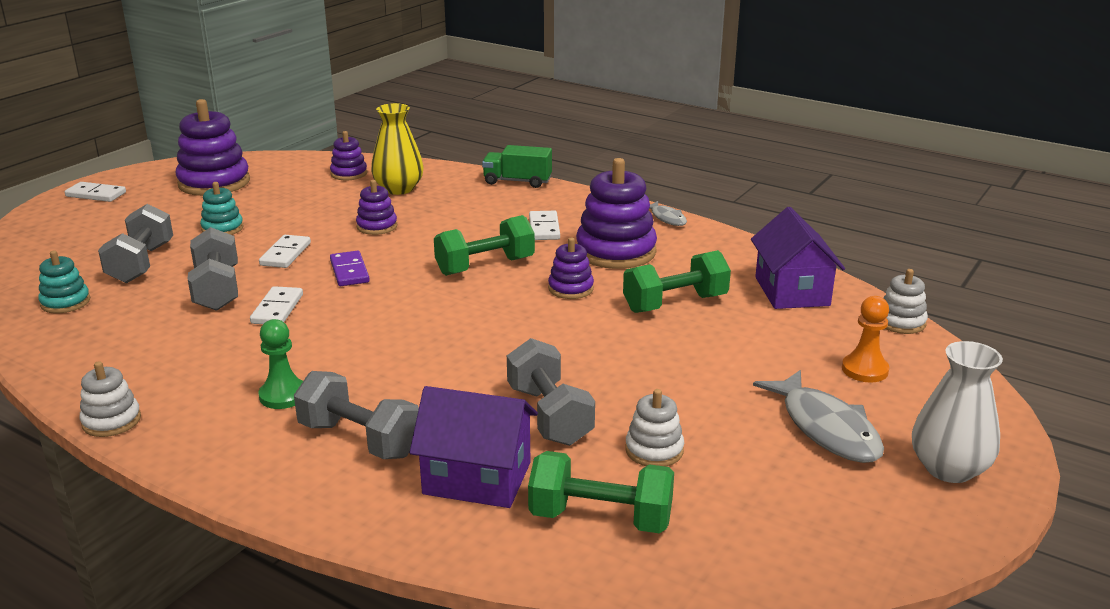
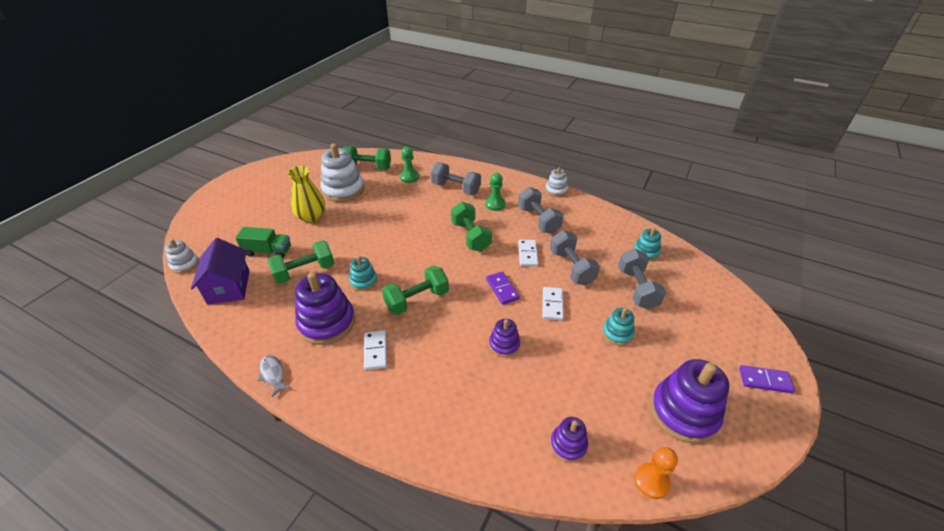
camera: 175 degrees right, 15 degrees up
white domino [65,182,126,202] -> purple domino [739,365,795,393]
yellow vase [371,103,424,195] -> yellow vase moved to [287,166,325,222]
purple house [410,386,538,508] -> green pawn [400,147,419,183]
green truck [482,145,552,188] -> green truck moved to [235,227,291,258]
grey dumbbell [507,338,595,446] -> grey dumbbell moved to [518,187,563,234]
purple stacking toy [548,238,594,299] -> turquoise stacking toy [349,256,377,291]
white stacking toy [625,389,684,467] -> white stacking toy [320,144,364,202], size x1.89
grey fish [753,370,884,463] -> none
orange pawn [842,296,889,382] -> orange pawn moved to [634,447,678,499]
white vase [912,341,1003,483] -> none
none -> green dumbbell [451,202,492,252]

